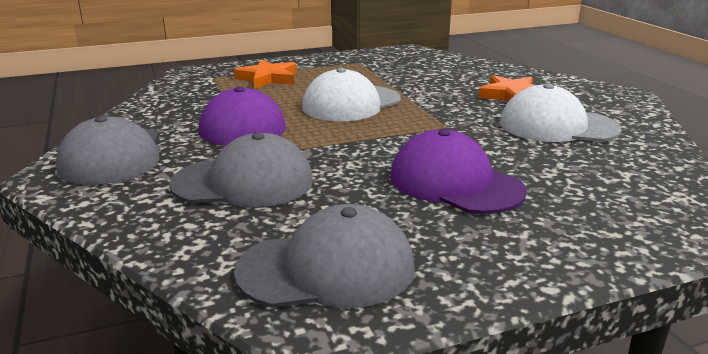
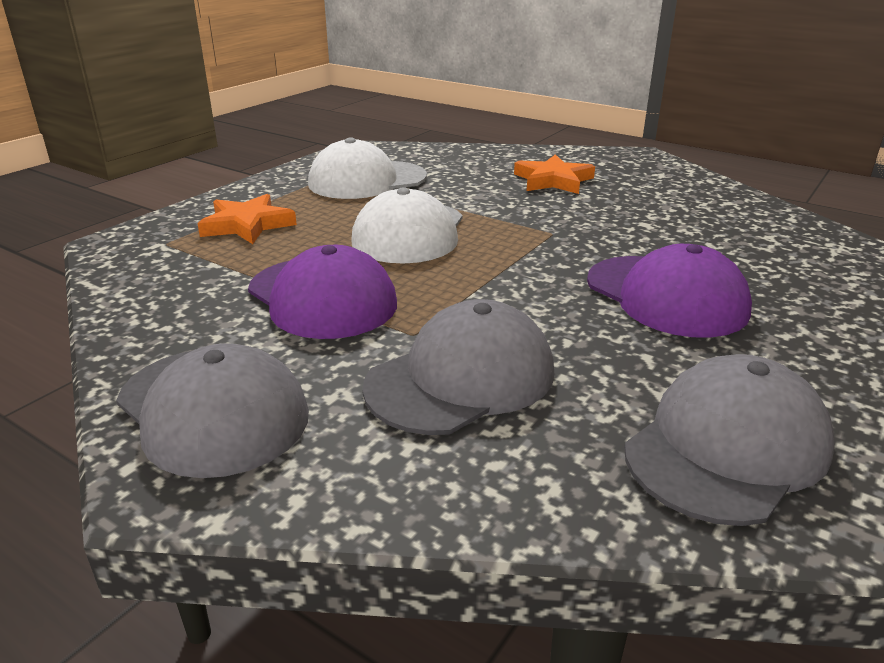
camera: 35 degrees left, 5 degrees up
purple cap [390,129,527,214] -> purple cap turned 135 degrees counterclockwise [587,244,752,338]
white cap [500,83,622,142] -> white cap moved to [308,137,427,199]

